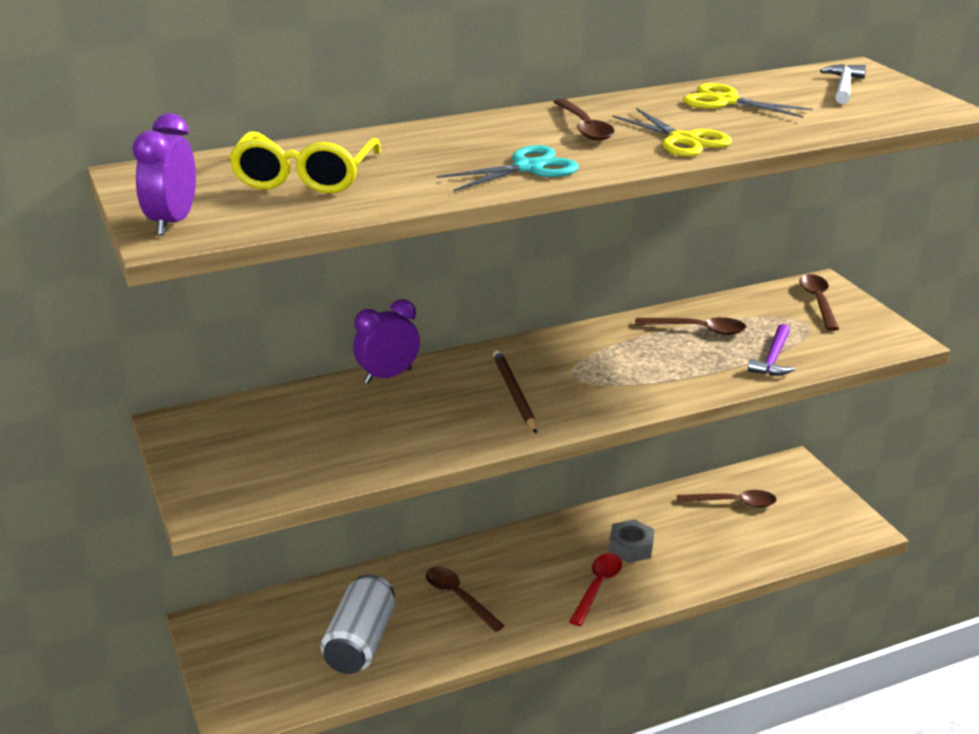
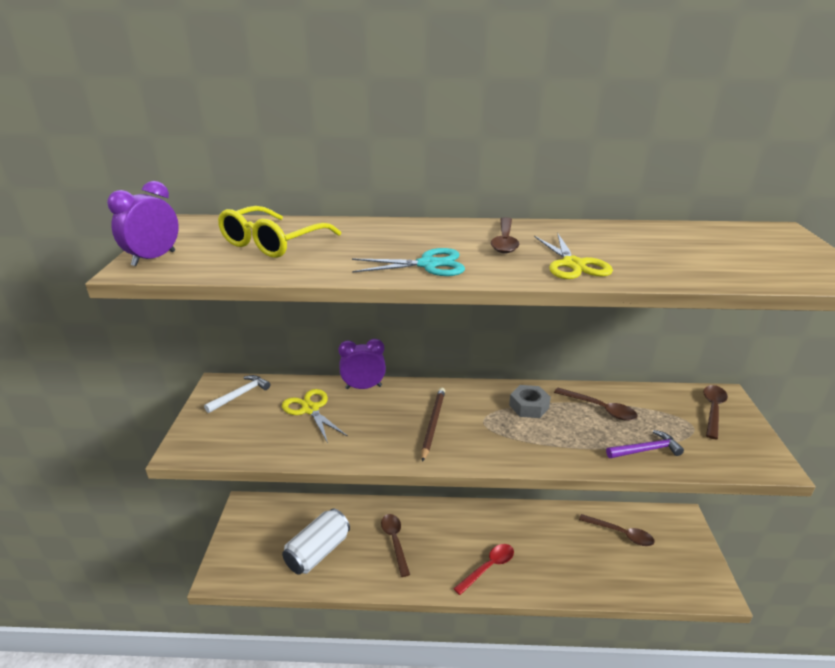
camera: 25 degrees right, 0 degrees up
grey nut [609,519,655,563] -> grey nut moved to [509,385,551,418]
yellow scissors [683,83,813,118] -> yellow scissors moved to [282,389,347,443]
purple hammer [748,324,795,375] -> purple hammer turned 150 degrees counterclockwise [606,430,684,458]
white hammer [820,64,866,104] -> white hammer moved to [204,375,270,413]

